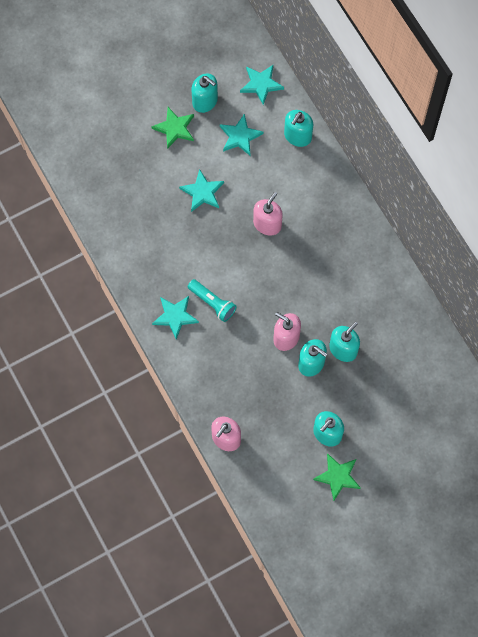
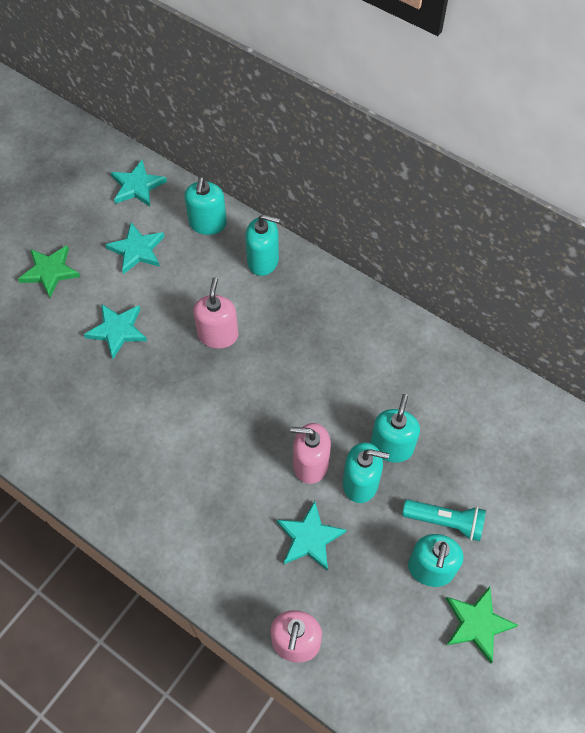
camera: 25 degrees left, 10 degrees down
turquoise star [152,296,199,339] -> turquoise star moved to [277,501,346,571]
turquoise flashlight [188,279,237,322] -> turquoise flashlight moved to [402,500,486,541]
turquoise soap dispenser [191,74,218,113] -> turquoise soap dispenser moved to [245,214,280,276]

